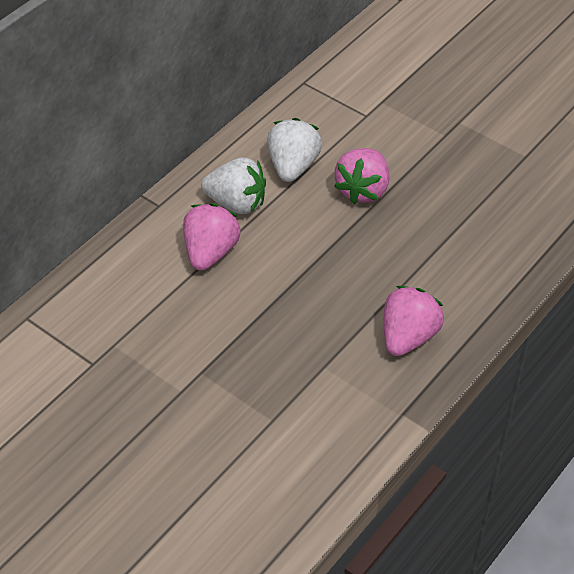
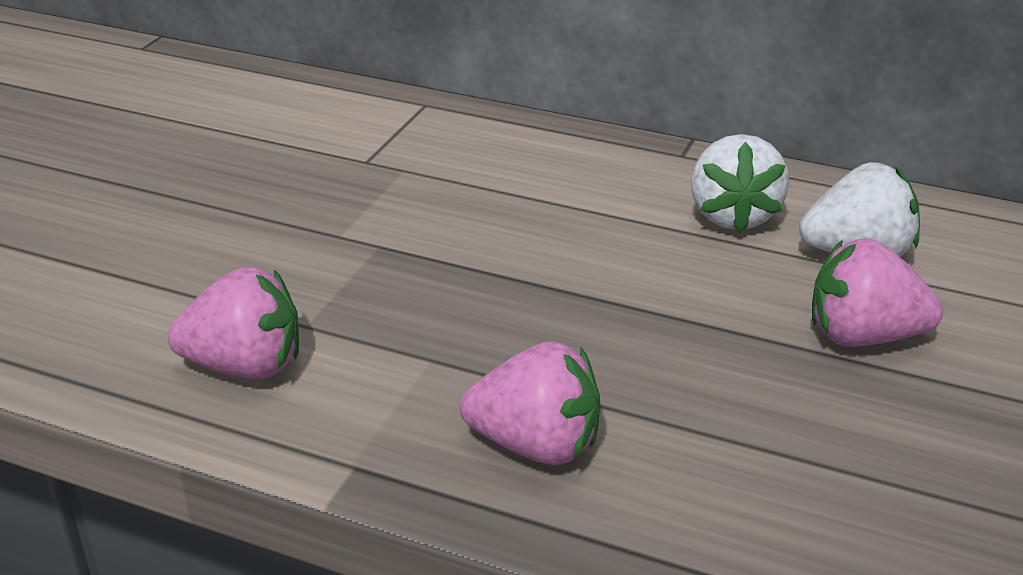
camera: 75 degrees right, 15 degrees down
pink strawberry [183,203,240,271] -> pink strawberry moved to [167,267,299,379]

